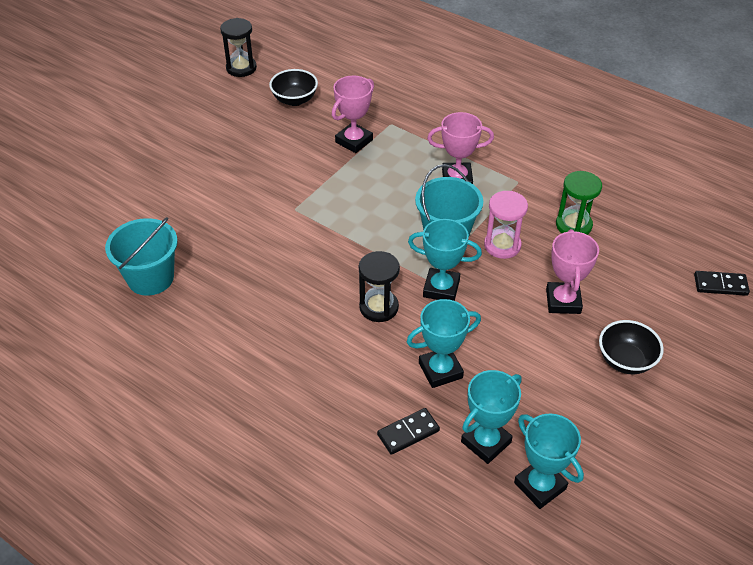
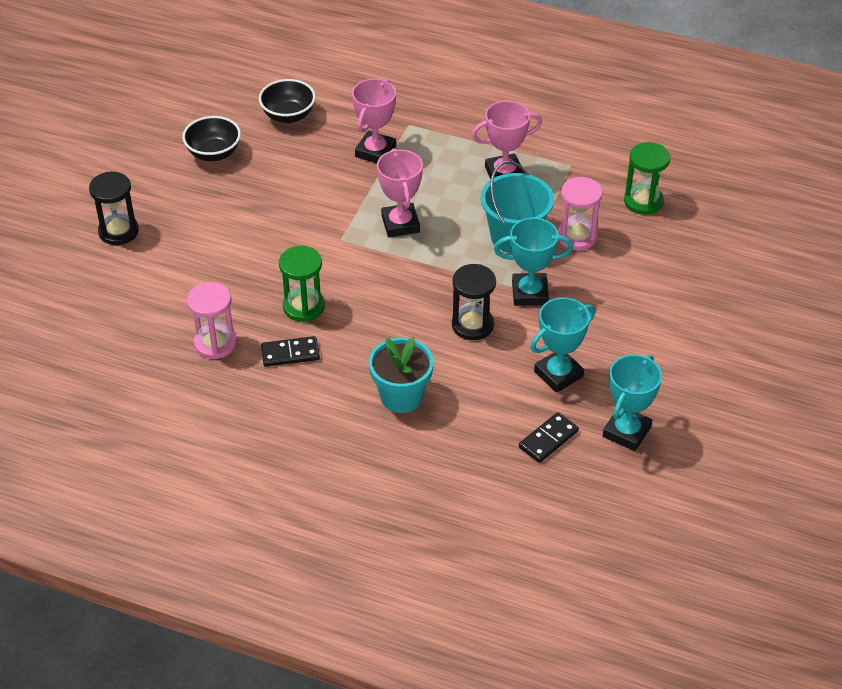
camera: 15 degrees left, 0 degrees up
turquoise bucket [105,217,178,296] -> pink hourglass [187,282,237,359]
black hourglass [220,18,257,77] -> black hourglass moved to [89,172,139,245]
turquoise trophy [514,414,584,509] -> none
pink trophy [546,229,599,314] -> pink trophy moved to [377,148,423,237]
black bowl [599,320,664,374] -> black bowl moved to [182,116,241,161]
black domino [694,271,750,296] -> black domino moved to [261,336,320,367]
none -> green hourglass [279,246,325,322]
none -> turquoise flower pot [369,337,434,413]

